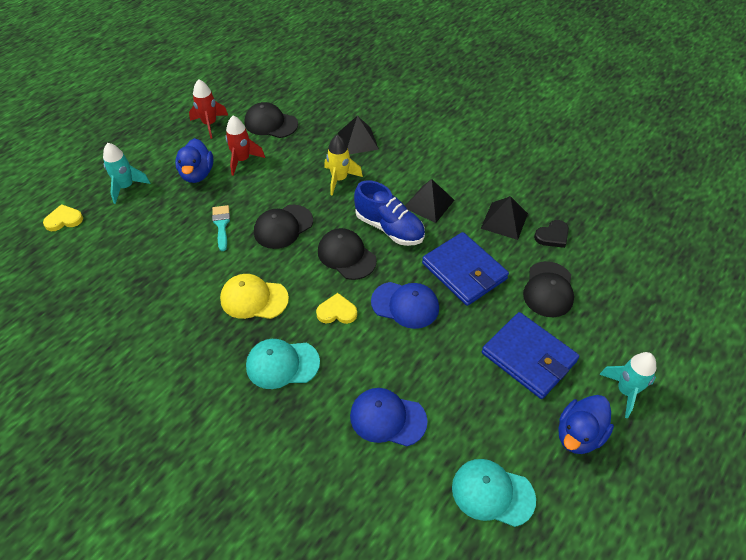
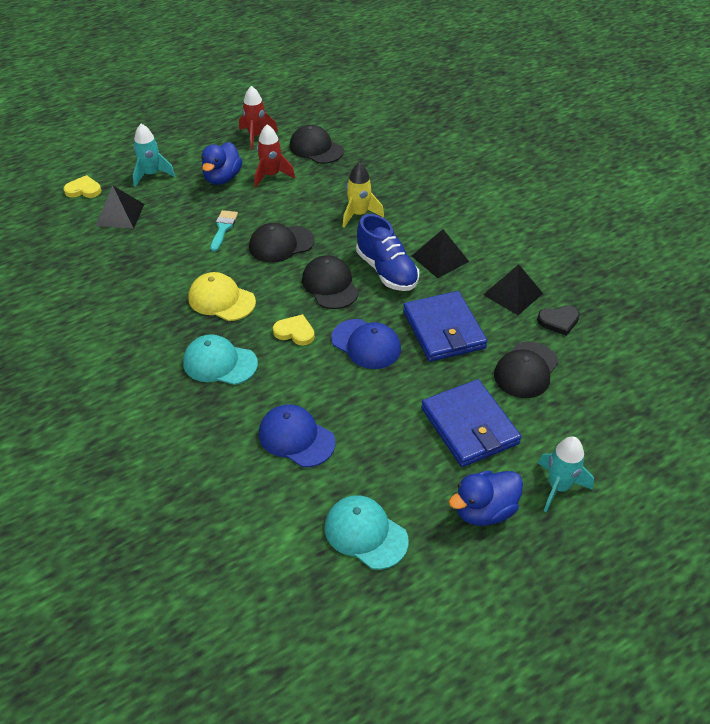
camera: 20 degrees right, 5 degrees down
black pyramid [338,116,379,155] -> black pyramid moved to [95,185,144,229]

